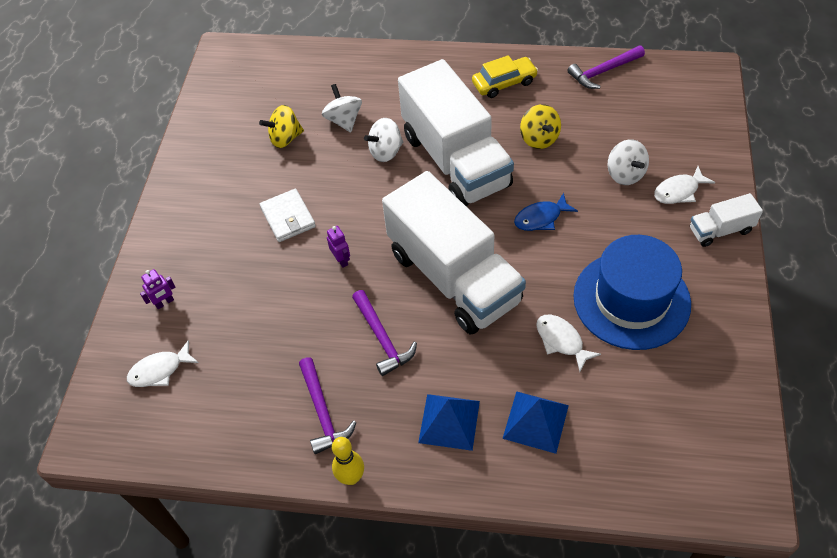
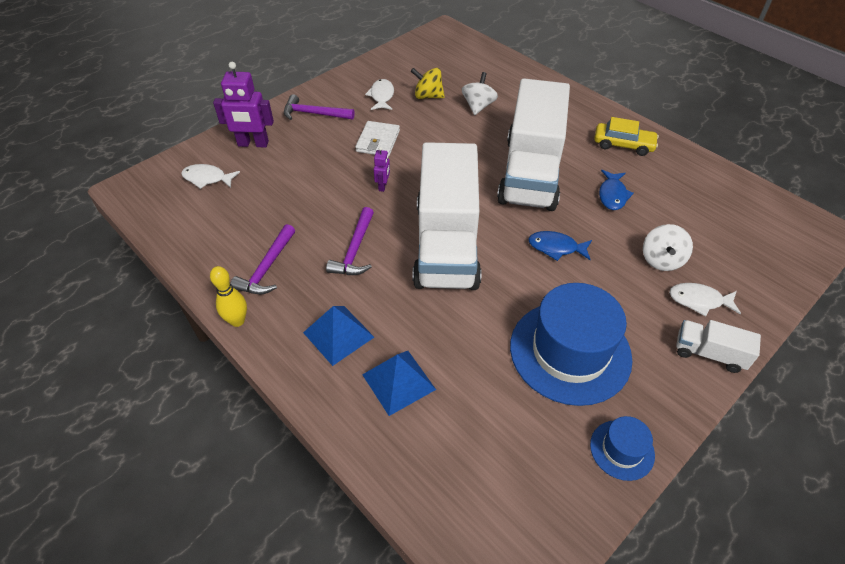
camera: 35 degrees right, 5 degrees down
purple robot [140,269,175,309] -> purple robot [213,62,274,148], size x1.97
white spinning top [364,118,403,162] -> none
yellow spinning top [520,104,561,149] -> blue fish [599,170,634,210]
white fish [536,315,601,372] -> white fish moved to [365,79,394,110]
purple hammer [567,46,645,89] -> purple hammer moved to [284,94,355,120]
none -> blue hat [590,416,655,481]

